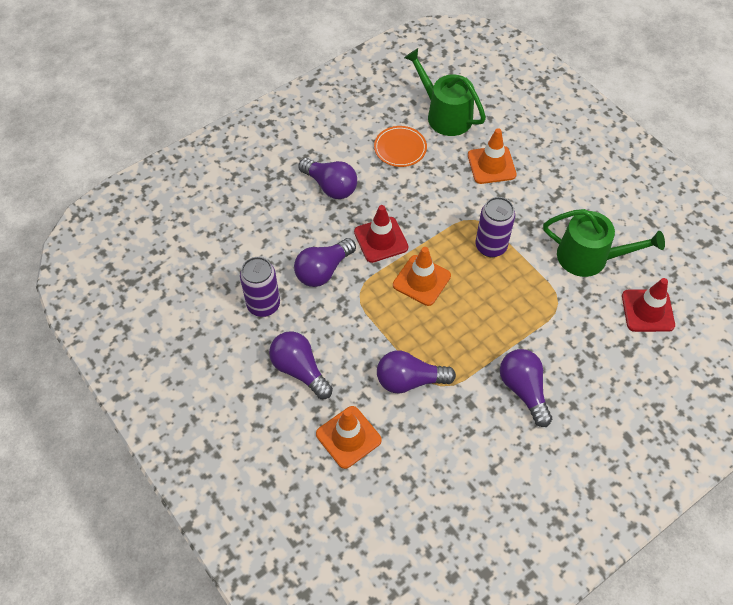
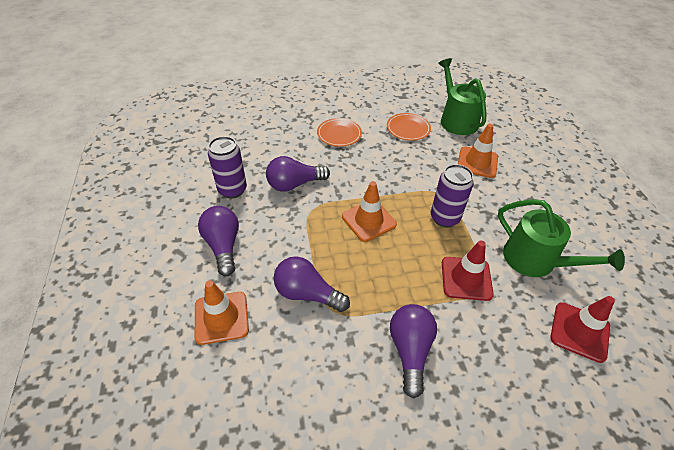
camera: 25 degrees right, 10 degrees down
purple light bulb [298,158,357,199] -> orange plate [317,118,362,147]
red traffic cone [354,205,408,263] -> red traffic cone moved to [442,241,494,301]

